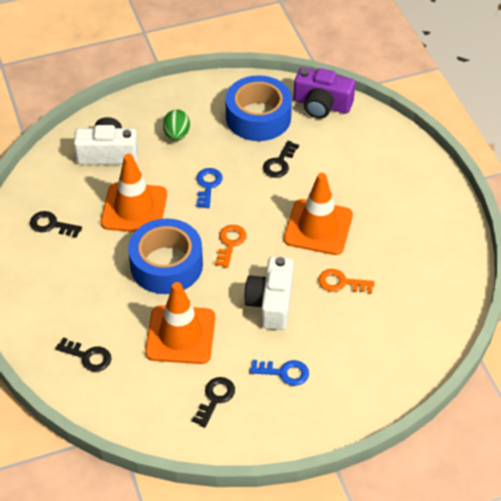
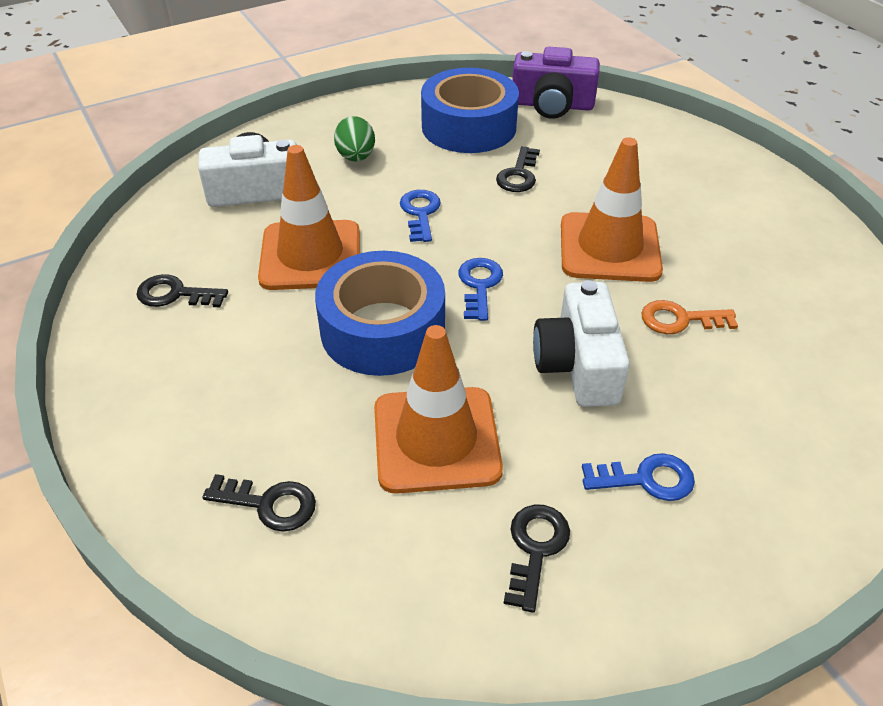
camera: 10 degrees left, 5 degrees down
orange key [215,225,247,268] -> blue key [458,258,503,321]

